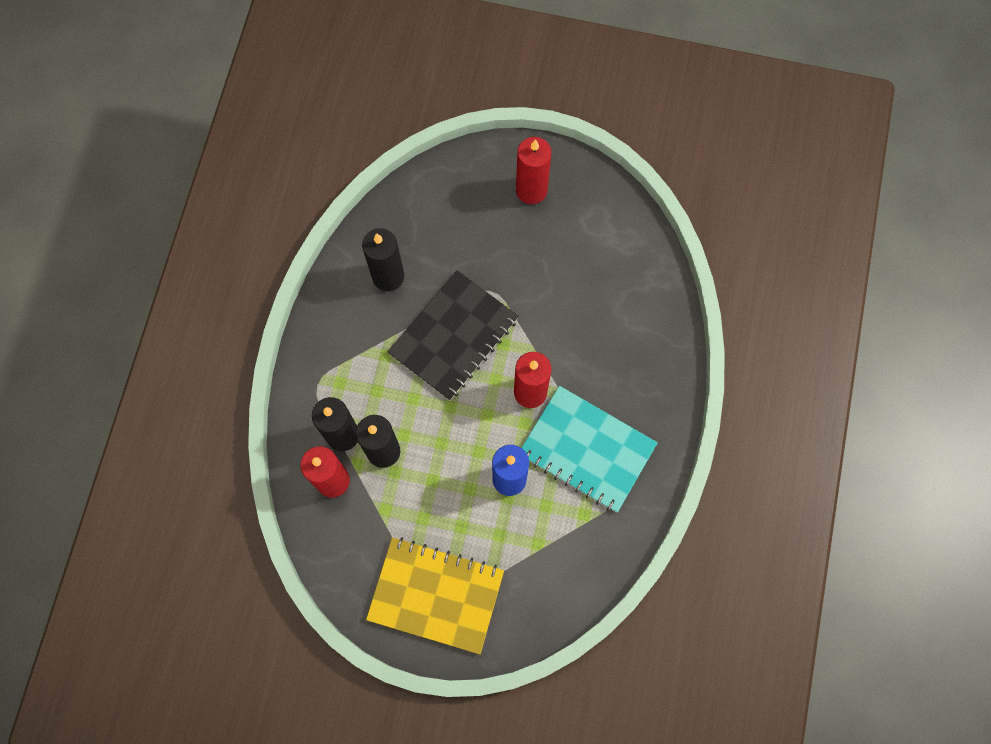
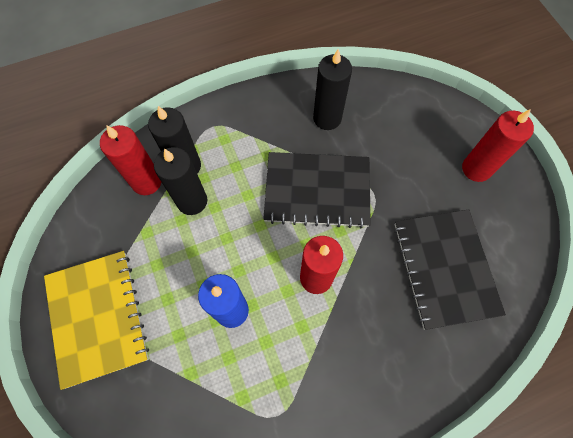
camera: 55 degrees right, 5 degrees down
turquoise notebook [521,386,658,513] -> none
none -> black notebook [394,209,506,330]

